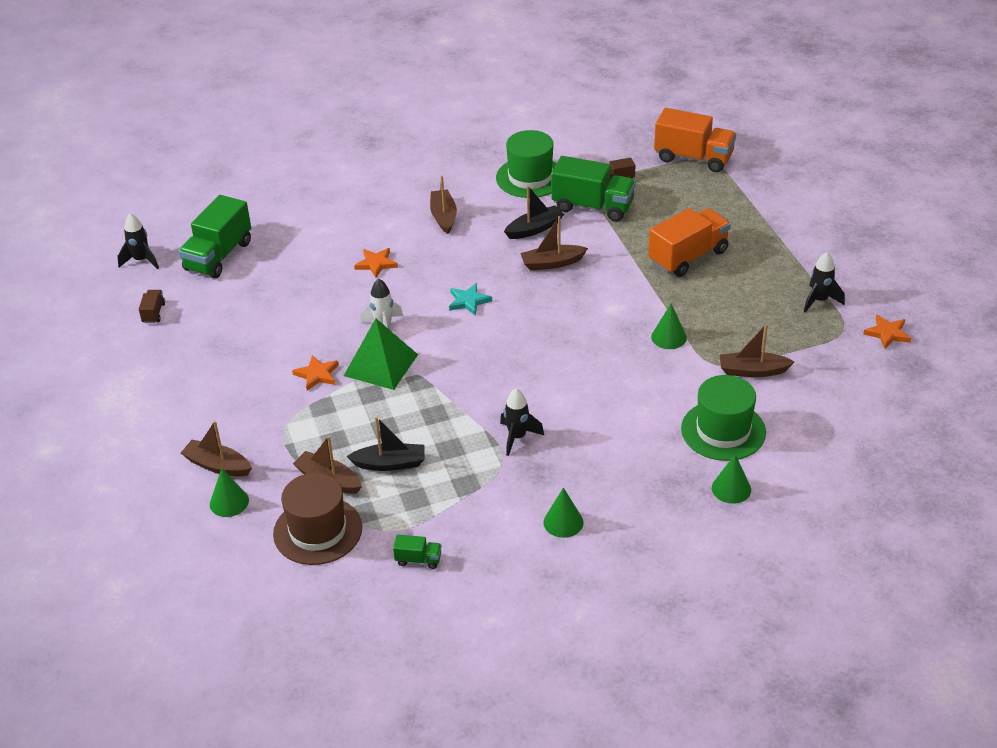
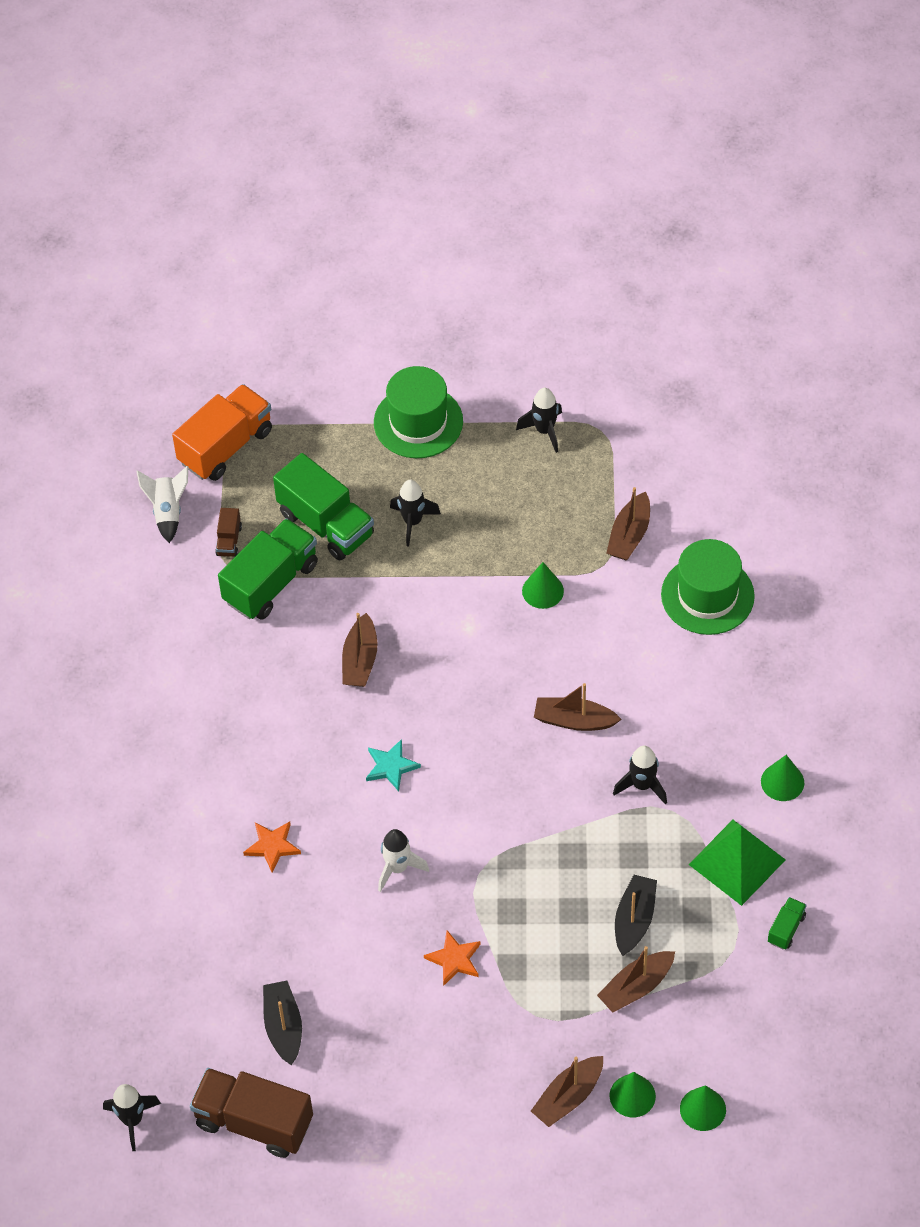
camera: 70 degrees left, 15 degrees up
brown truck [139,290,165,323] -> brown truck [190,1068,313,1158], size x2.22
green truck [179,195,251,278] -> green truck moved to [273,453,374,560]
brown hat [273,473,362,565] -> none
green pyramid [344,318,418,390] -> green pyramid moved to [689,820,786,906]
brown boat [430,175,457,234] -> brown boat moved to [534,683,622,731]
green hat [496,130,557,198] -> green hat moved to [374,366,463,458]
black boat [504,186,564,239] -> black boat moved to [263,980,302,1066]
orange truck [648,208,731,277] -> black rocket [390,480,441,546]
green cone [712,454,751,504] -> green cone moved to [680,1085,726,1131]
orange star [863,314,911,349] -> none
none -> white rocket [136,466,188,543]

